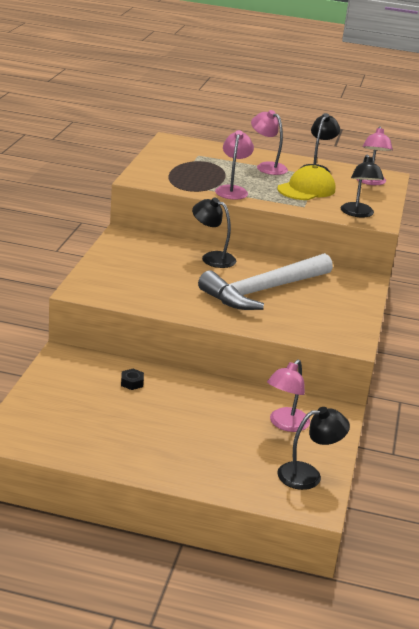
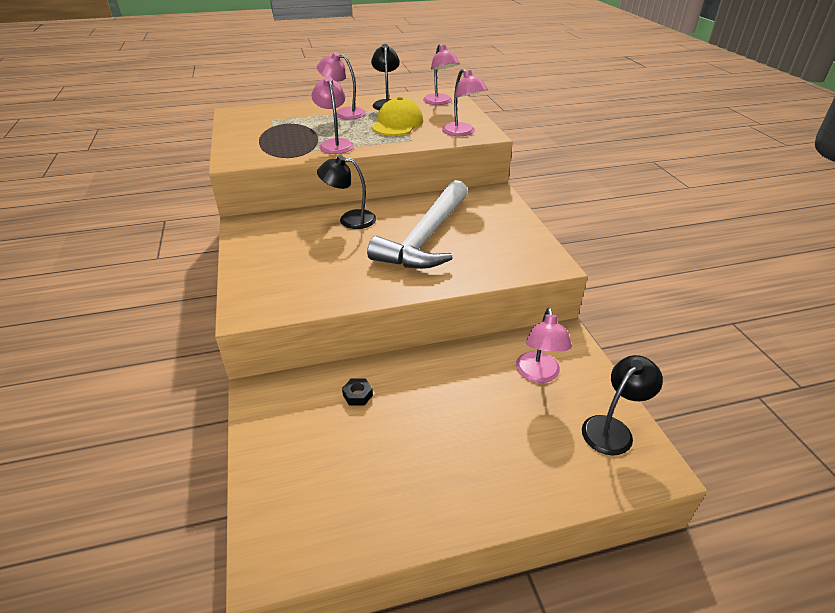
camera: 25 degrees left, 10 degrees up
black lamp [341,154,384,217] -> pink lamp [442,69,488,136]

